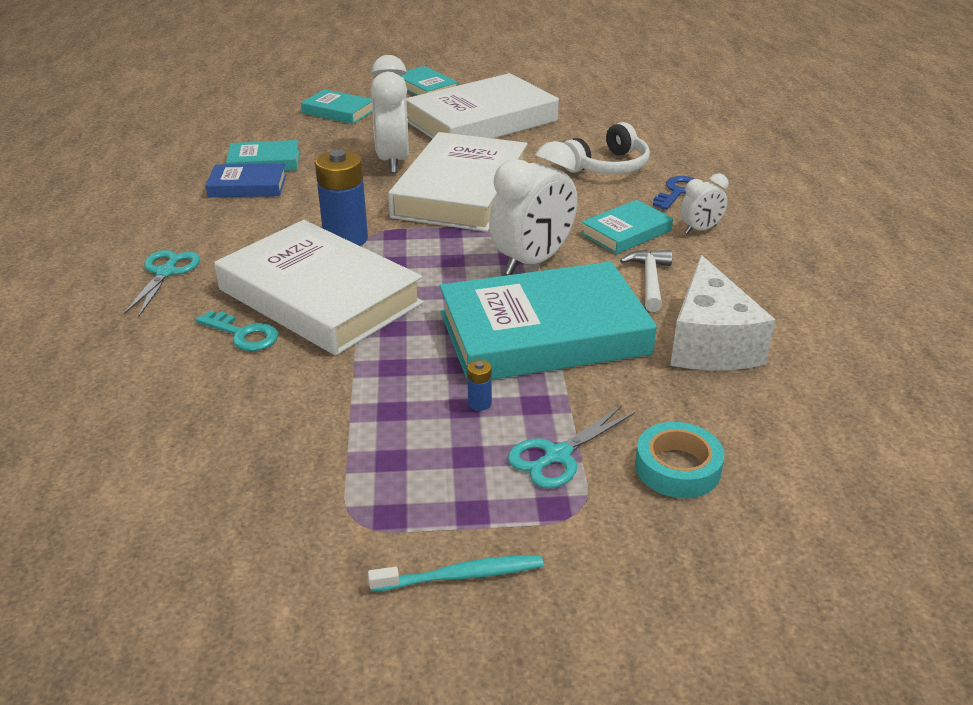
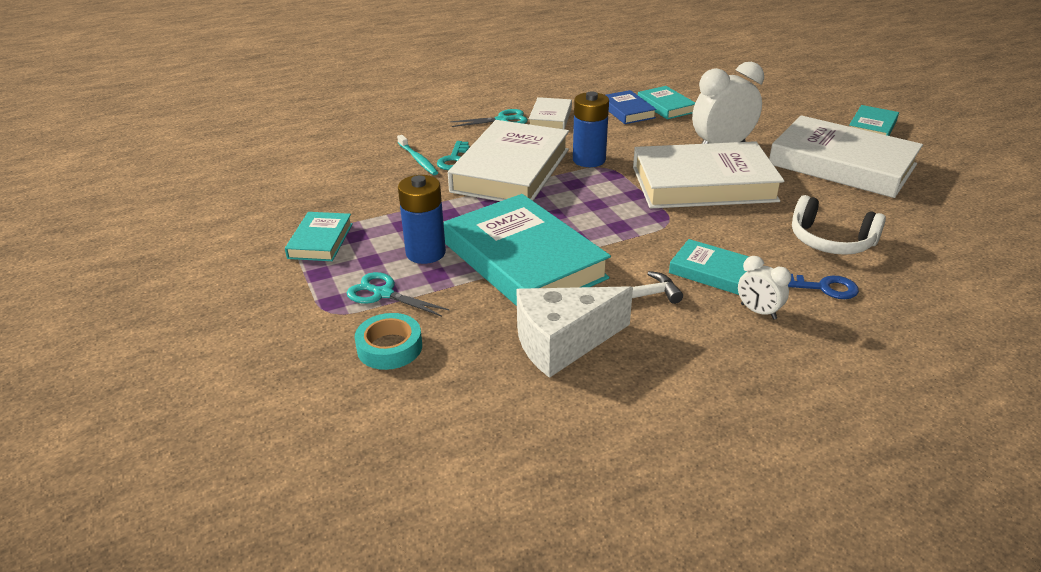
camera: 70 degrees right, 0 degrees up
turquoise book [301,89,373,124] -> turquoise book moved to [285,212,353,261]
turquoise toothbrush [368,555,543,592] -> turquoise toothbrush moved to [397,135,438,175]
blue battery [467,360,492,411] -> blue battery [398,175,446,264], size x2.39
white clock [489,141,577,275] -> none
none -> white book [529,97,572,129]

